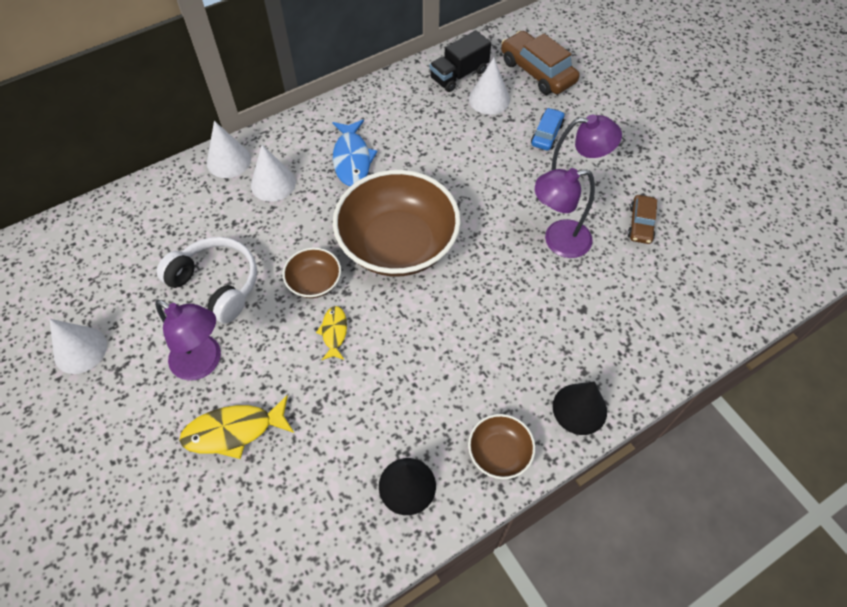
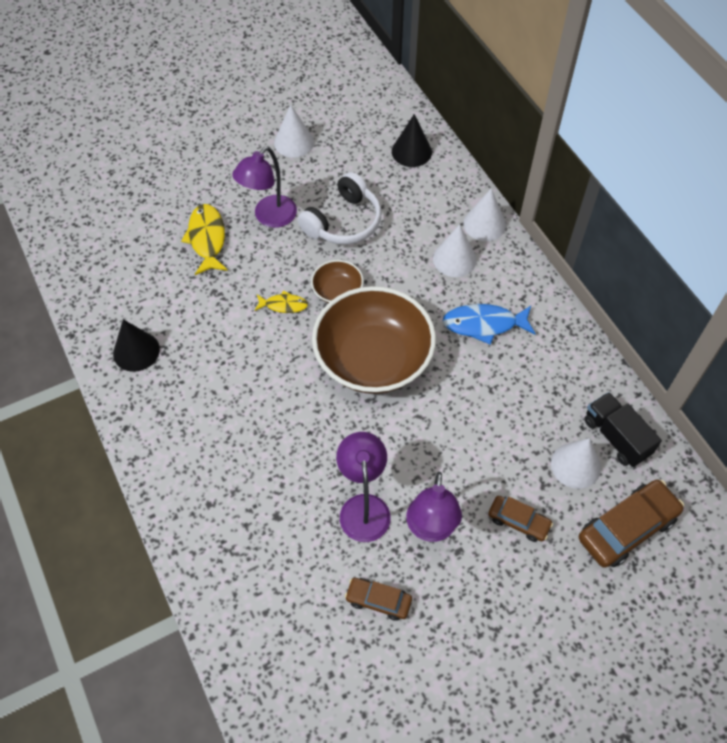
camera: 95 degrees right, 0 degrees up
brown bowl [468,414,536,479] -> none
blue car [531,108,564,151] -> brown car [488,496,553,542]
black cone [553,381,607,435] -> black cone moved to [392,114,432,167]

